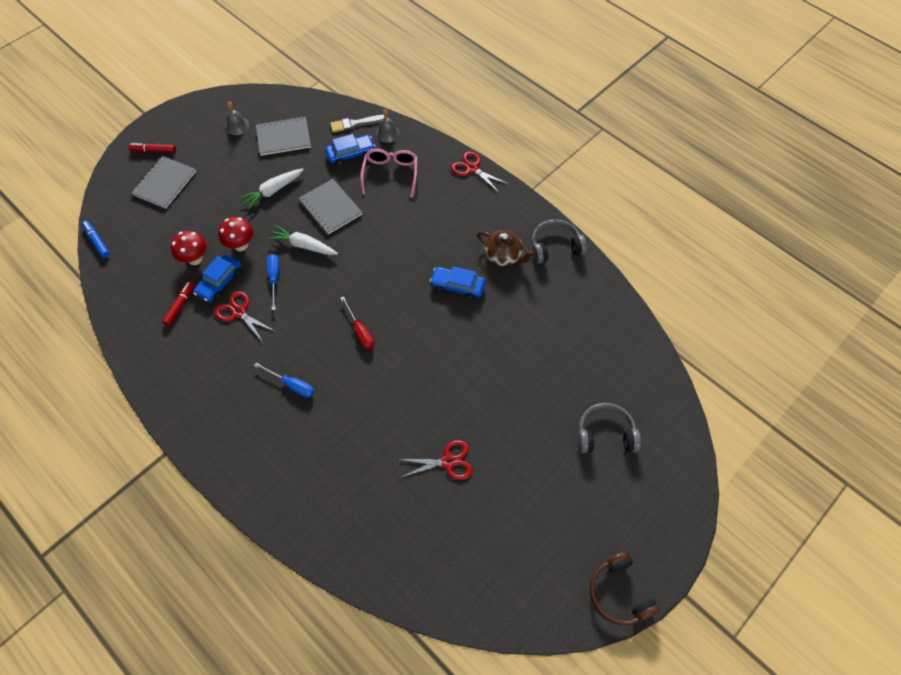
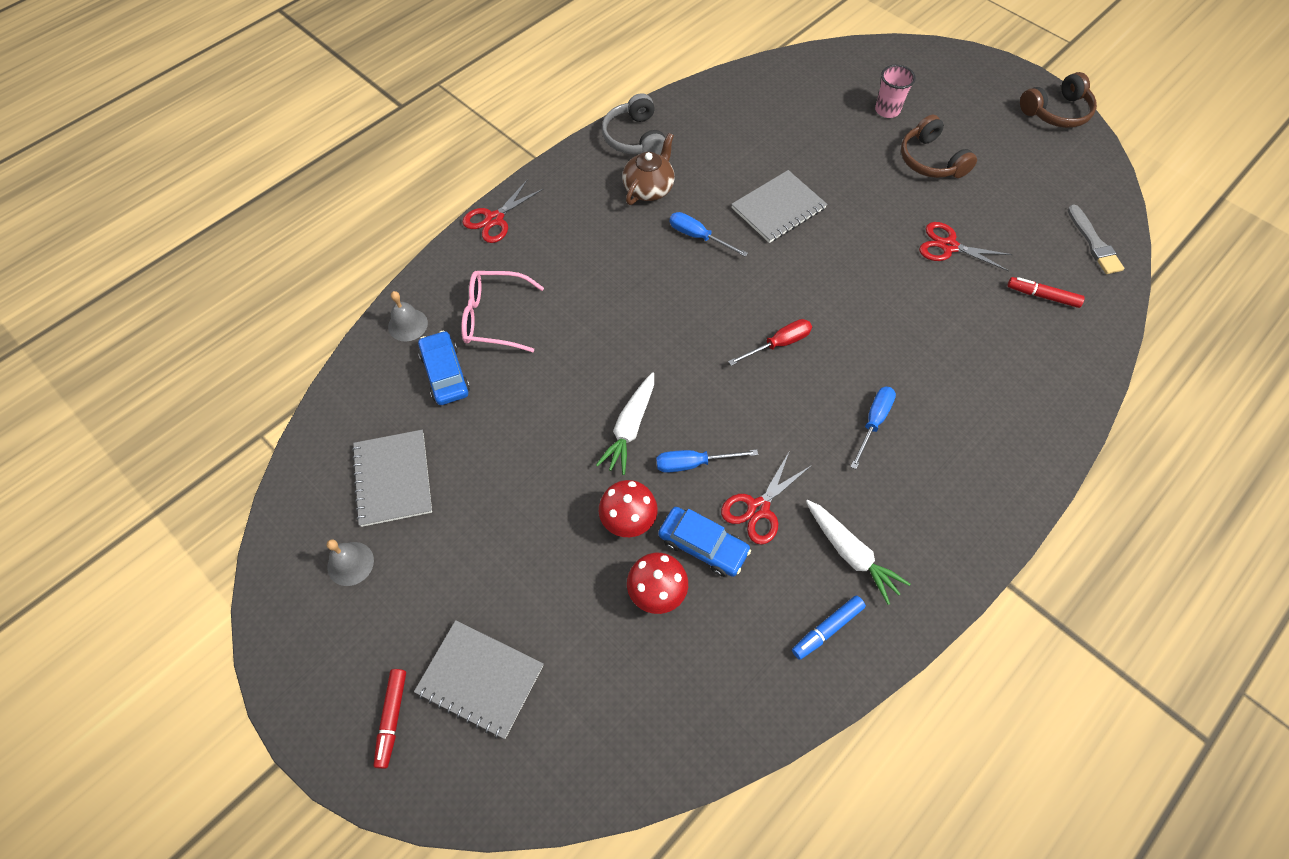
camera: 90 degrees left, 0 degrees up
blue marker [82,221,110,258] -> blue marker moved to [792,595,866,660]
red marker [162,281,195,326] -> red marker moved to [1007,277,1085,308]
white carrot [239,168,304,210] -> white carrot moved to [806,500,911,605]
grey notebook [299,179,362,234] -> grey notebook moved to [731,170,827,243]
grey brush [330,115,385,132] -> grey brush moved to [1068,205,1124,274]
red scissors [399,440,473,480] -> red scissors turned 60 degrees counterclockwise [919,222,1013,271]
blue car [430,266,486,300] -> blue screwdriver [670,212,748,257]
grey headphones [578,403,641,453] -> pink cup [875,65,916,118]
none -> brown headphones [901,115,977,178]

